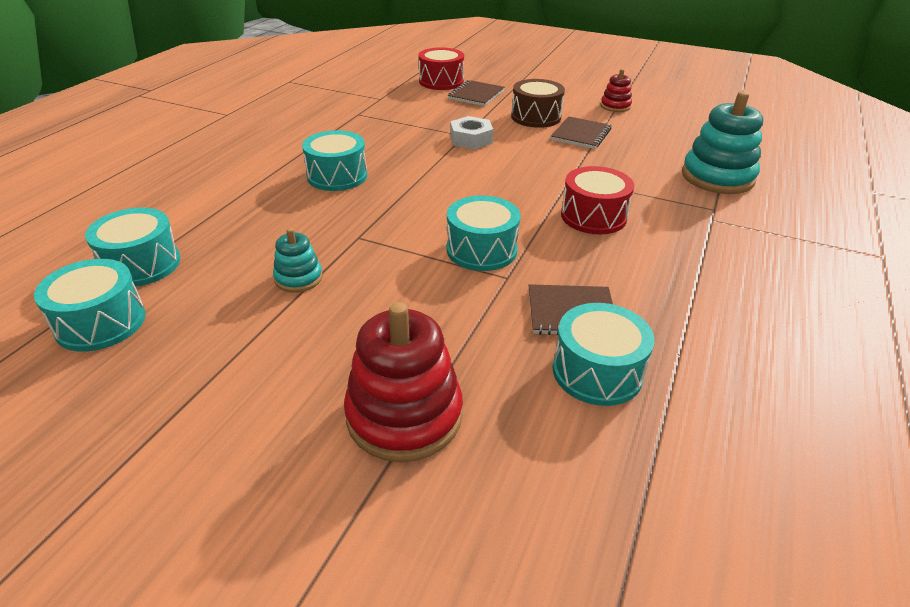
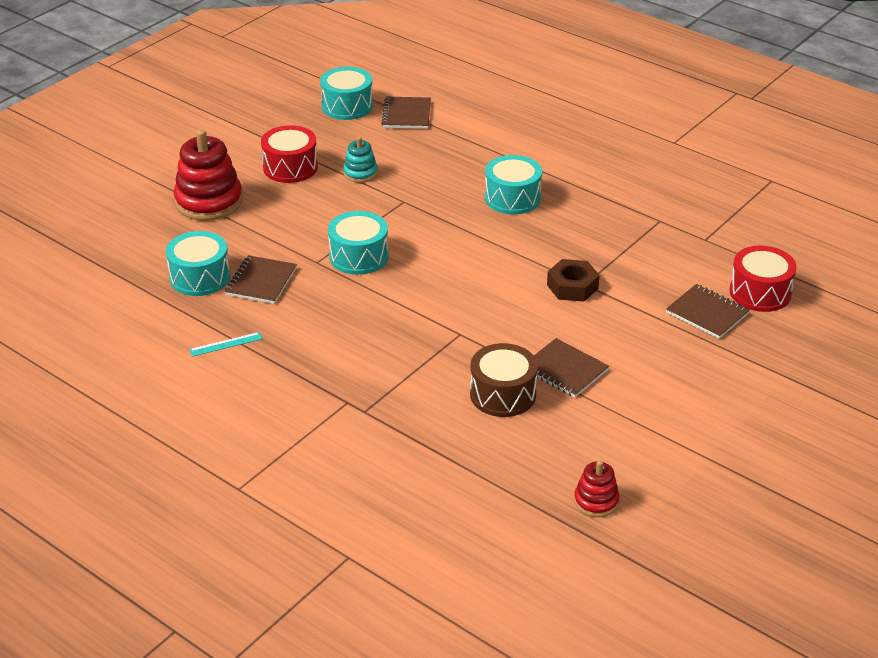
camera: 105 degrees right, 0 degrees up
turquoise drum [85,208,181,287] -> brown notebook [381,97,431,129]
white nut [450,116,493,150] -> brown nut [547,259,600,302]
brown drum [511,79,565,128] -> brown drum moved to [470,343,538,417]
red drum [561,166,634,234] -> red drum moved to [261,125,318,183]
red stacking toy [600,69,632,112] -> red stacking toy moved to [574,460,619,517]
turquoise stacking toy [682,91,763,194] -> none
none -> turquoise ruler [189,332,263,357]

